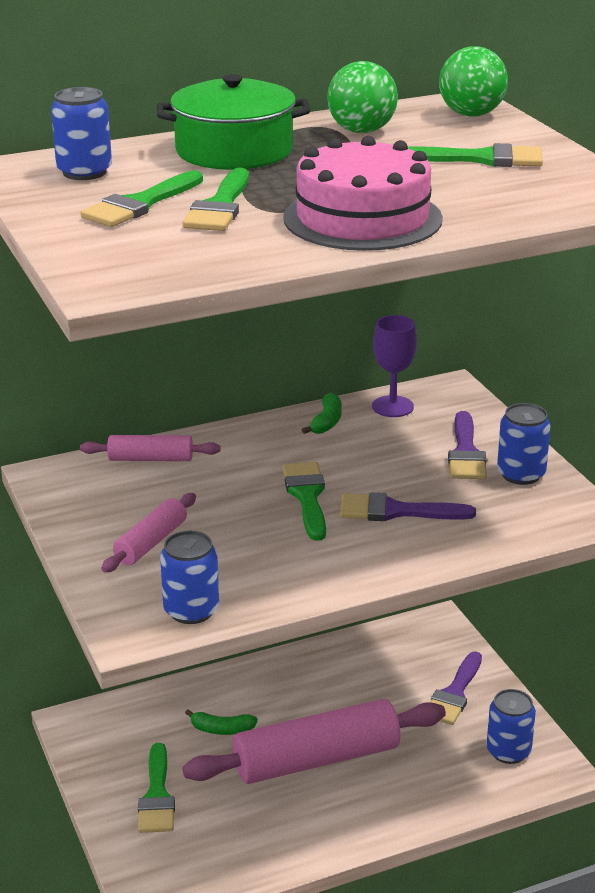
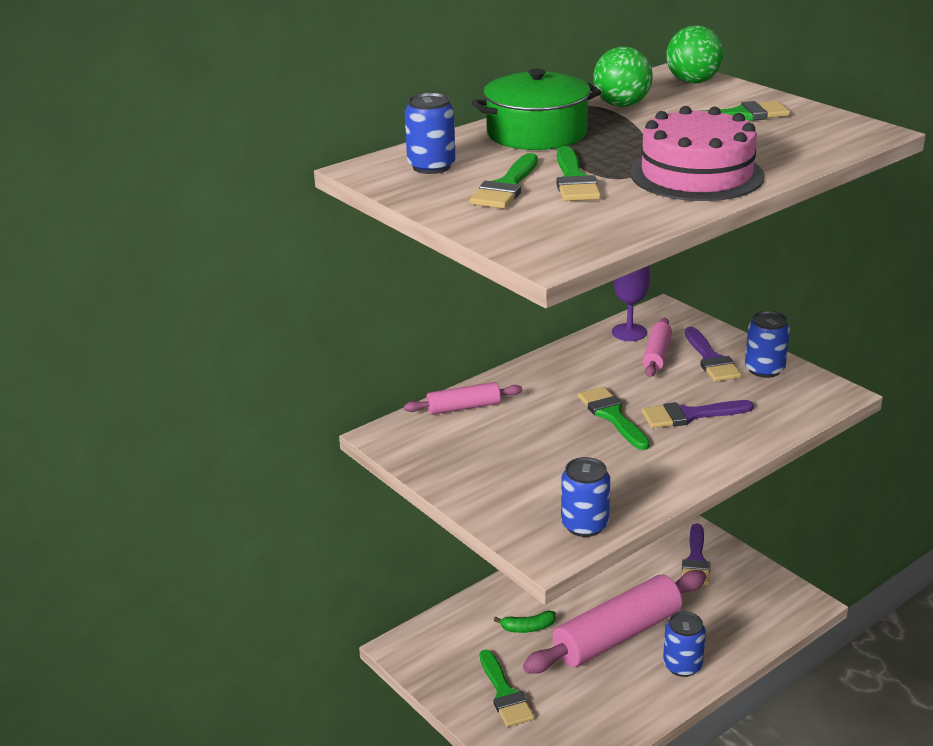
camera: 15 degrees left, 0 degrees up
pink rolling pin [101,493,196,573] -> pink rolling pin moved to [642,318,672,377]
green banana [302,393,342,434] -> none
blue can [487,689,536,764] -> blue can moved to [663,611,706,677]

